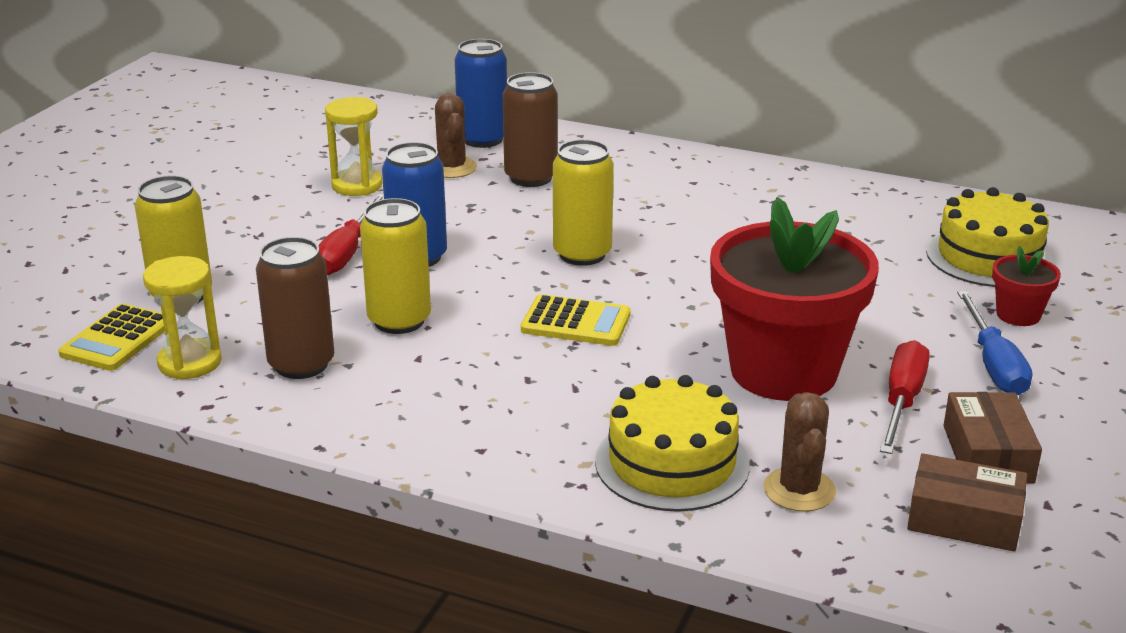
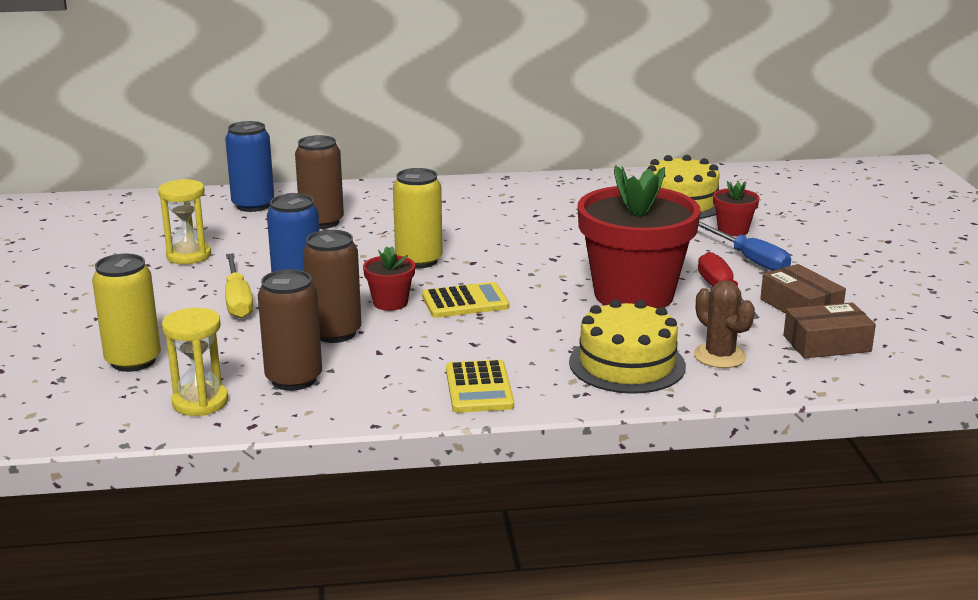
camera: 30 degrees left, 5 degrees down
yellow calculator [58,304,165,371] -> yellow calculator moved to [446,360,514,413]
red screwdriver [318,194,384,275] -> yellow screwdriver [225,253,253,318]
yellow can [360,198,431,334] -> brown can [303,230,361,343]
brown cactus [435,93,477,178] -> none
none -> red flower pot [363,246,415,311]

